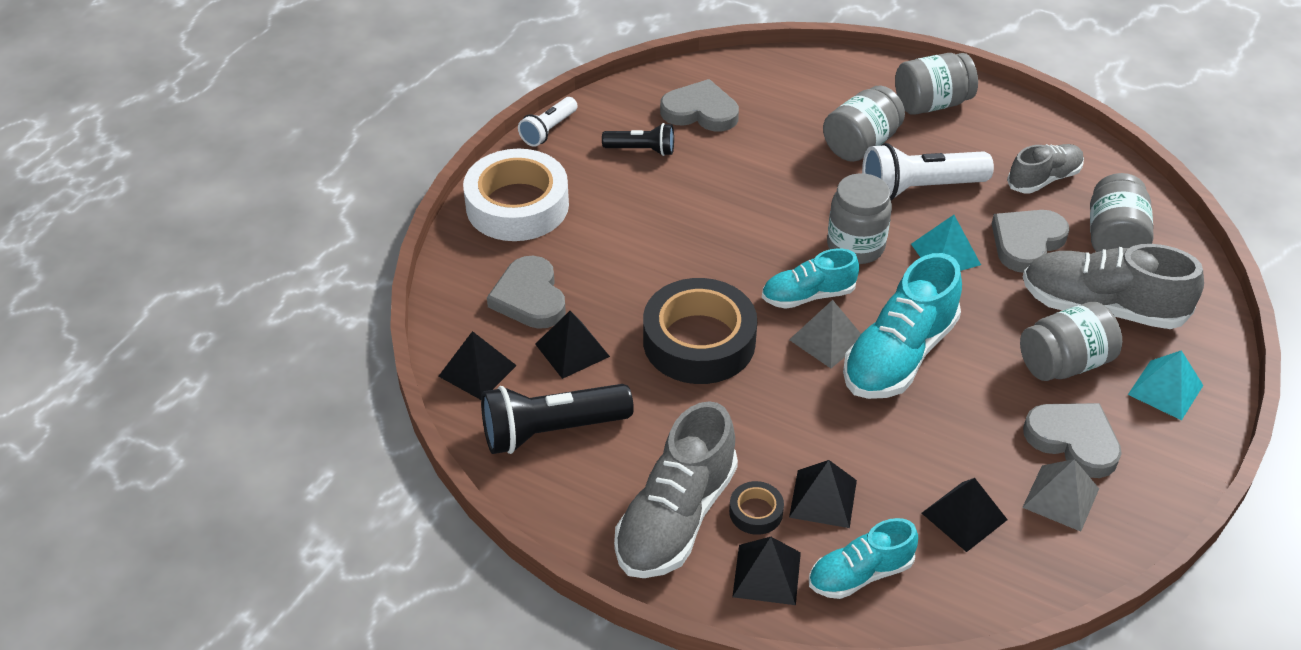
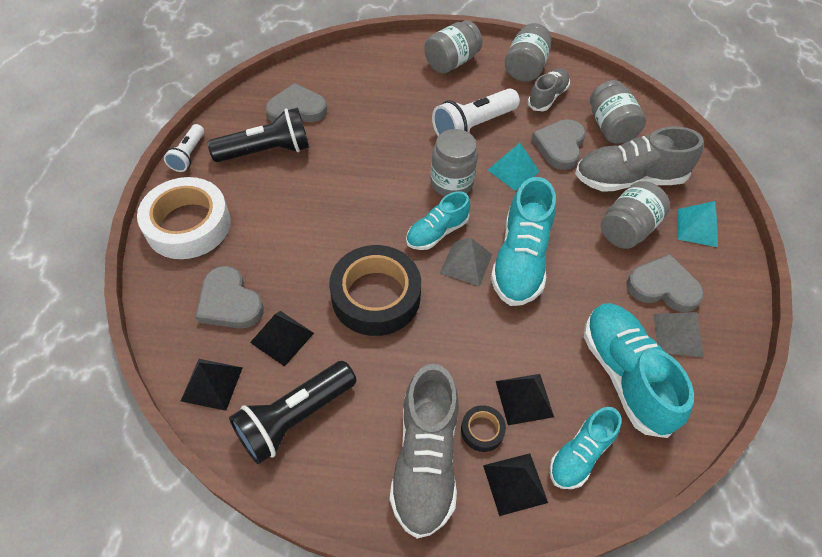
camera: 25 degrees left, 10 degrees up
black flashlight [602,123,674,156] -> black flashlight [208,108,309,162], size x1.72
grey jar [823,86,905,162] -> grey jar moved to [505,23,551,82]
black pyramid [922,478,1008,552] -> turquoise shoe [584,303,694,438]

